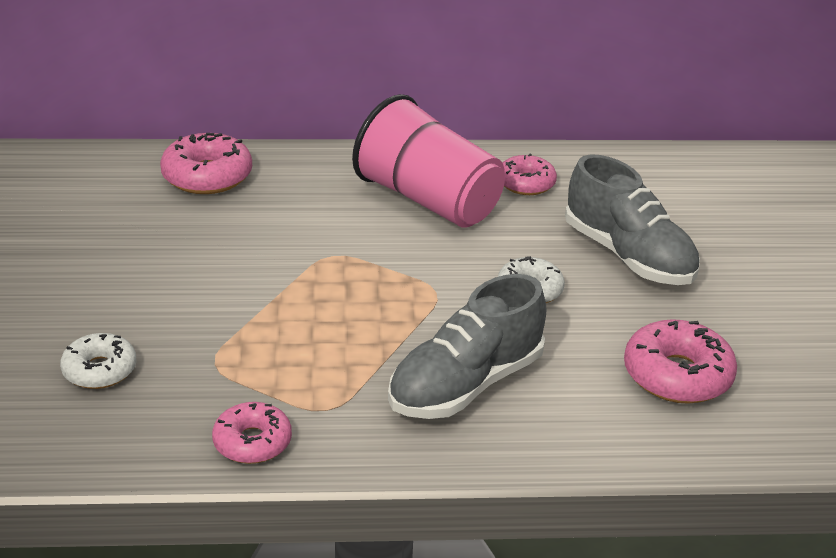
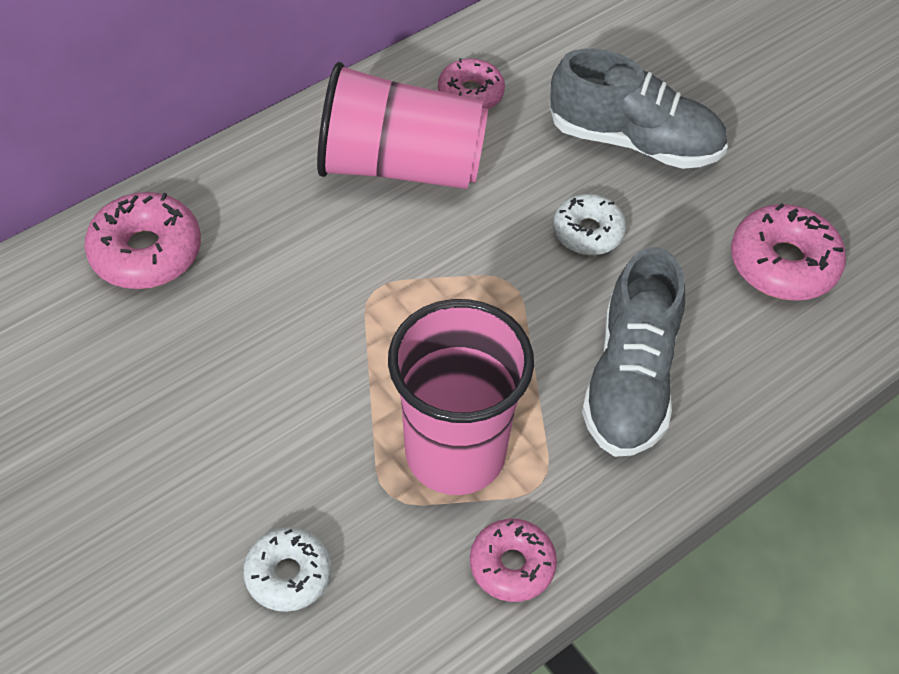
camera: 35 degrees left, 20 degrees up
none -> pink cup [388,299,534,495]

